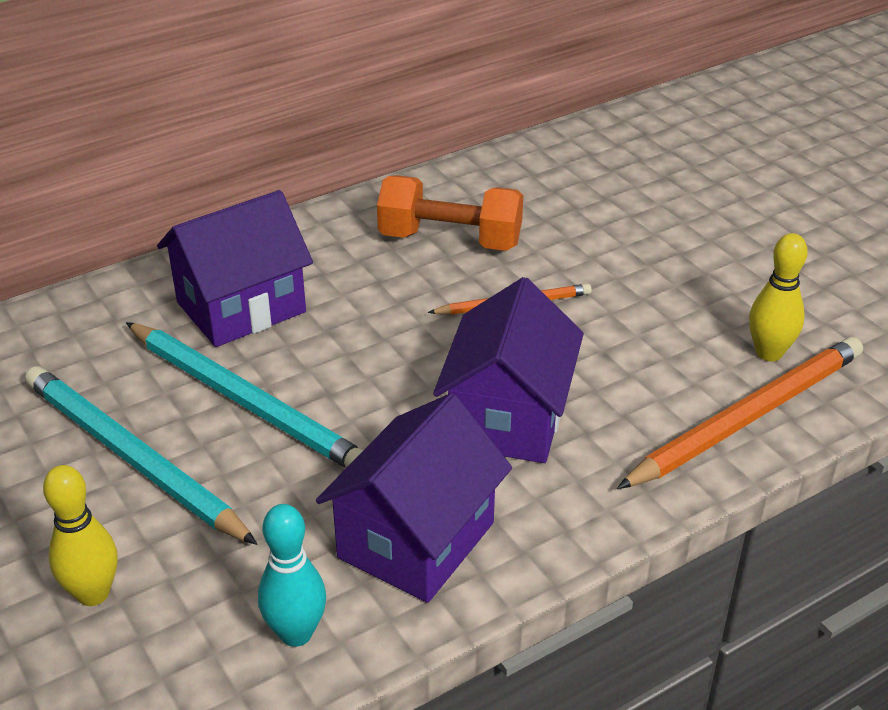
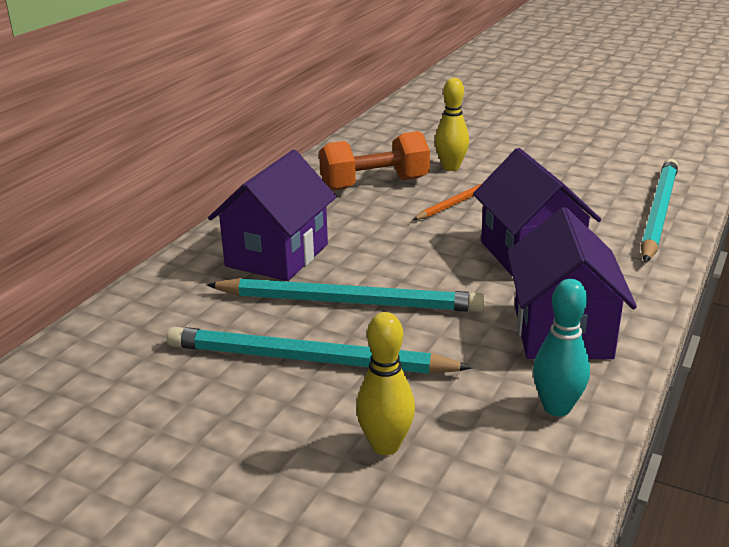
camera: 30 degrees left, 10 degrees down
orange pencil [617,337,863,489] -> turquoise pencil [641,159,678,263]
yellow bowling pin [749,233,808,361] -> yellow bowling pin moved to [435,78,469,171]

